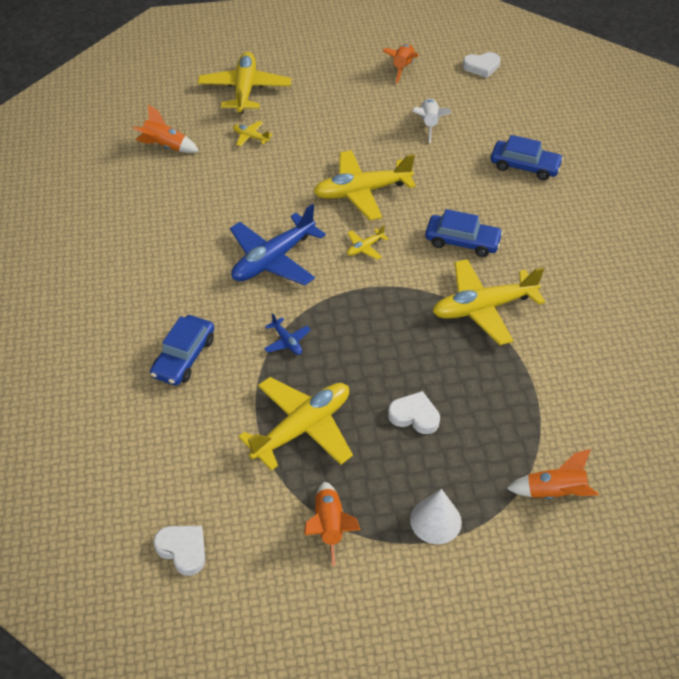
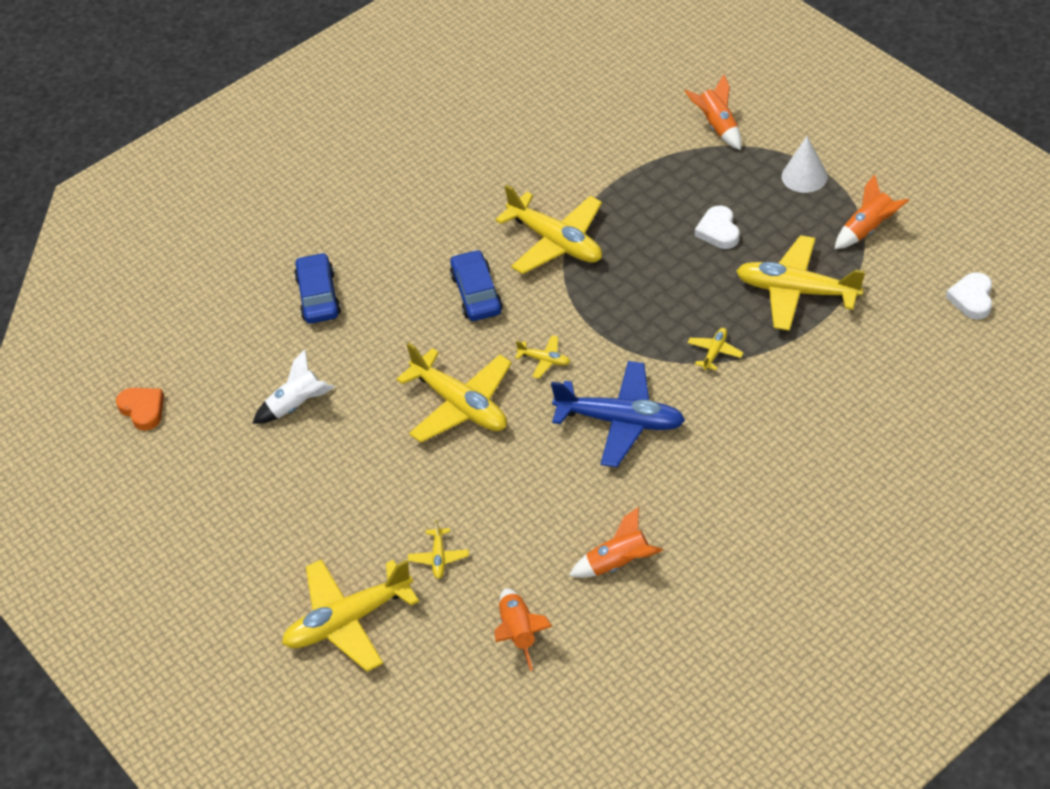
camera: 115 degrees left, 0 degrees up
blue car [150,315,214,386] -> none
blue plane [264,313,311,355] -> yellow plane [688,328,743,370]
orange rocket [382,44,419,84] -> orange rocket moved to [569,507,663,578]
white heart [463,52,501,78] -> orange heart [116,388,164,431]

